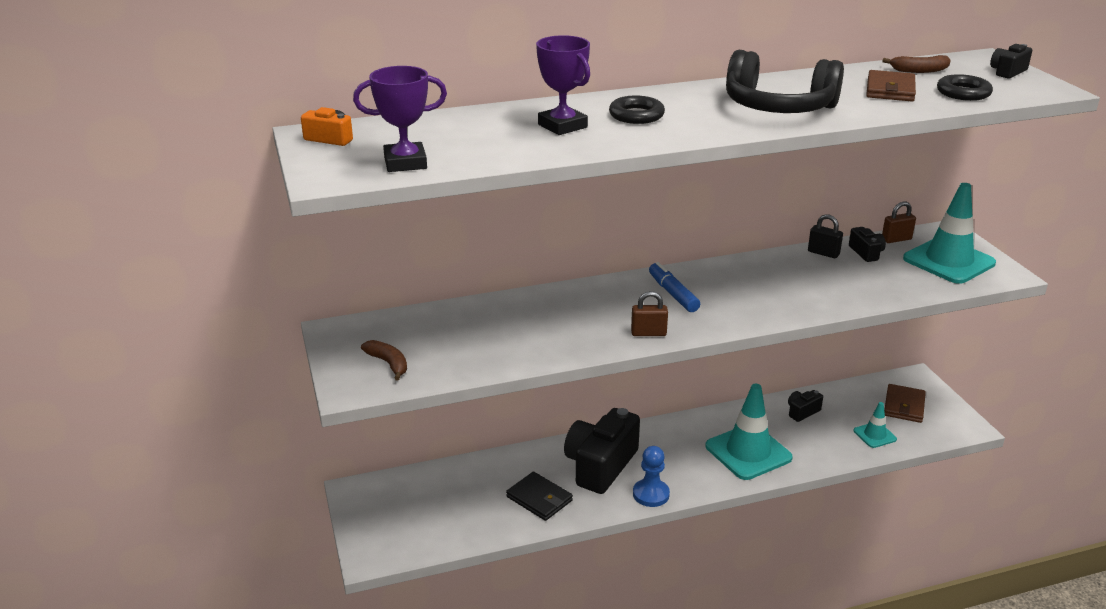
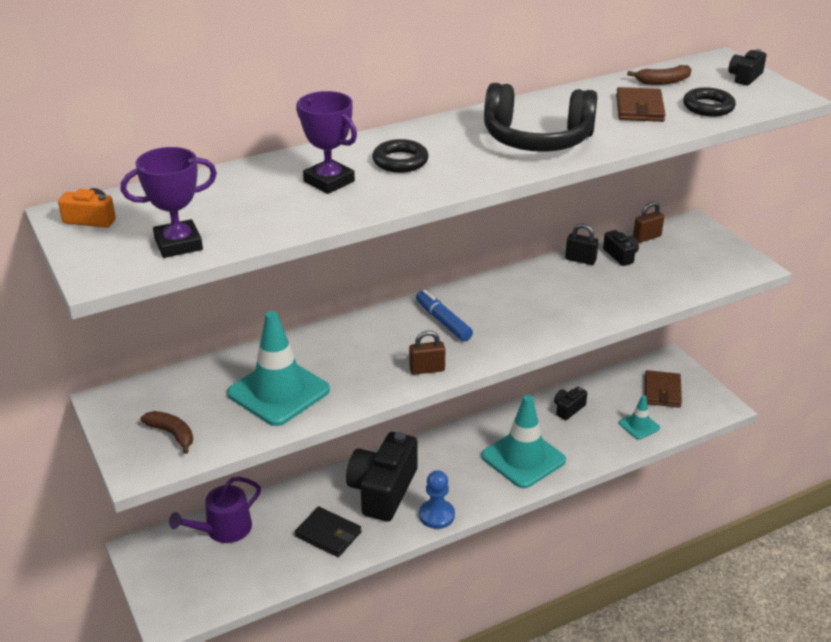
camera: 10 degrees left, 5 degrees up
turquoise traffic cone [903,183,996,284] -> turquoise traffic cone moved to [227,311,330,426]
none -> purple watering can [169,477,261,543]

